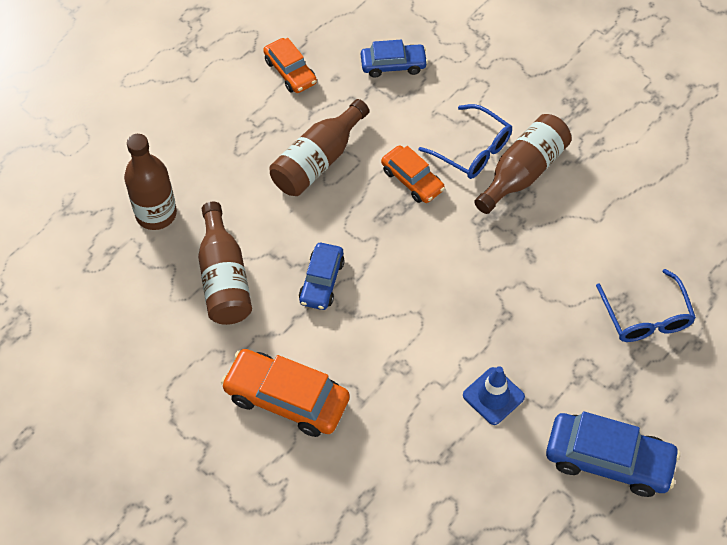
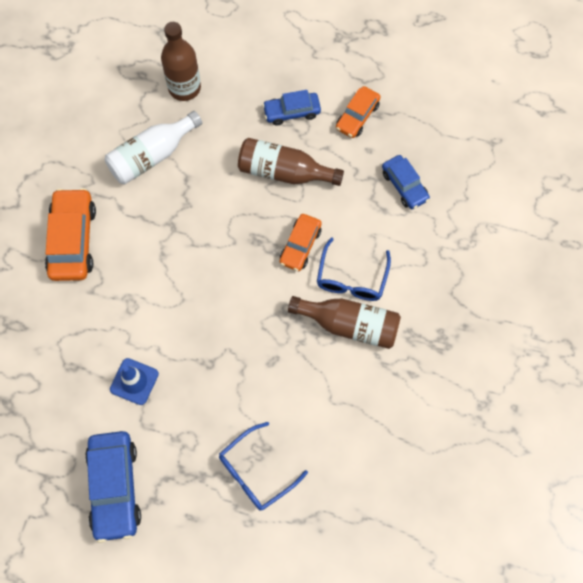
camera: 65 degrees right, 10 degrees up
brown bottle [198,202,252,325] -> white bottle [104,111,202,184]
blue car [299,243,345,310] -> blue car moved to [263,90,321,126]

